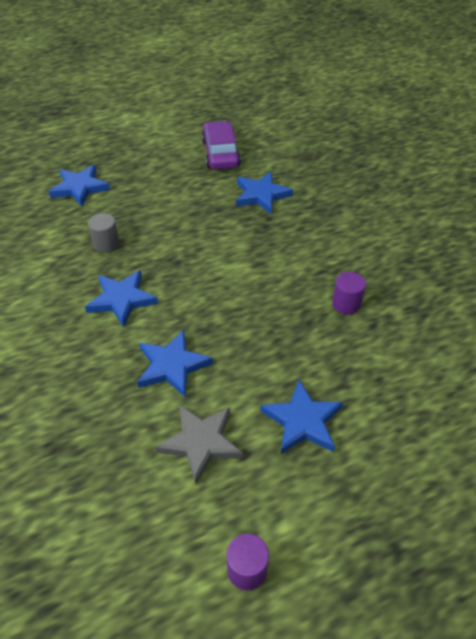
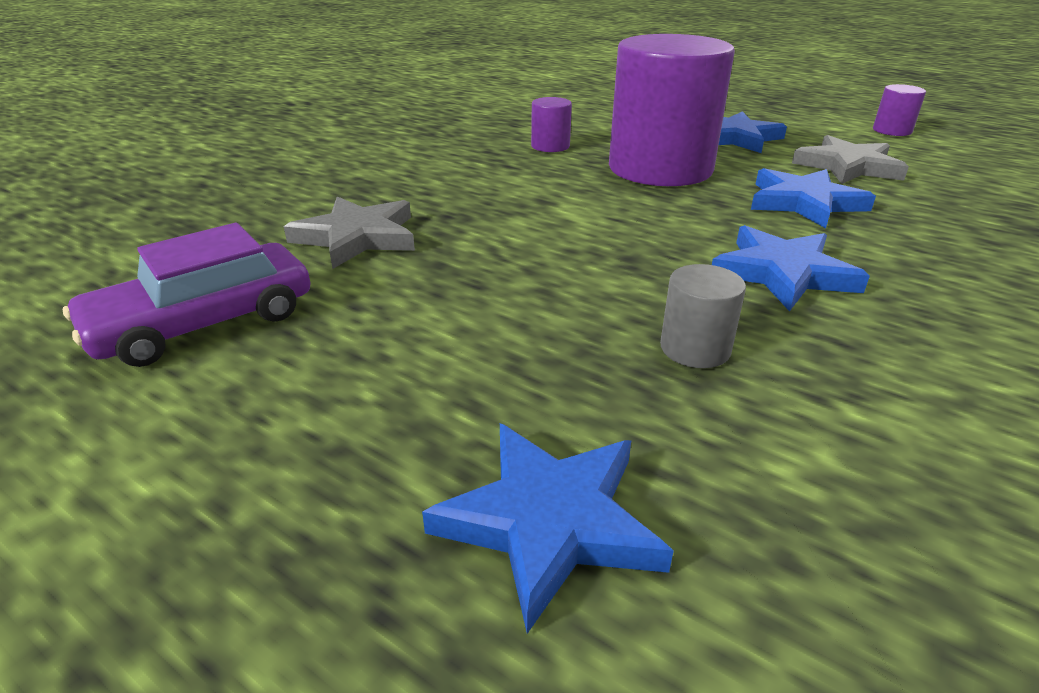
camera: 120 degrees left, 15 degrees down
blue star [236,171,293,214] -> grey star [284,196,415,269]
none -> purple cylinder [609,34,735,186]

